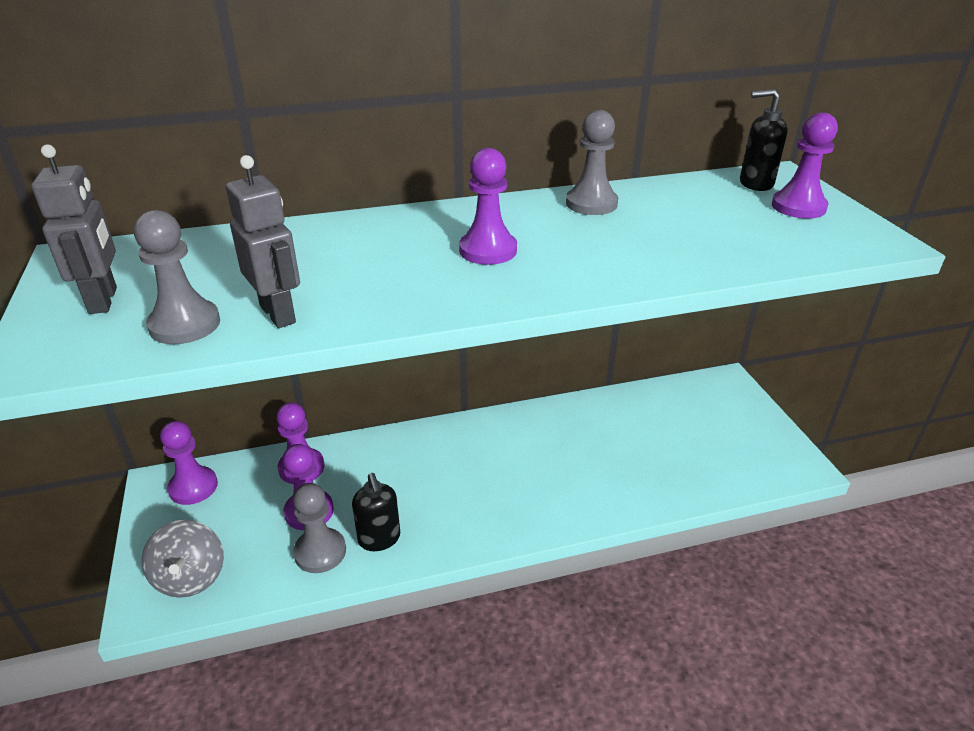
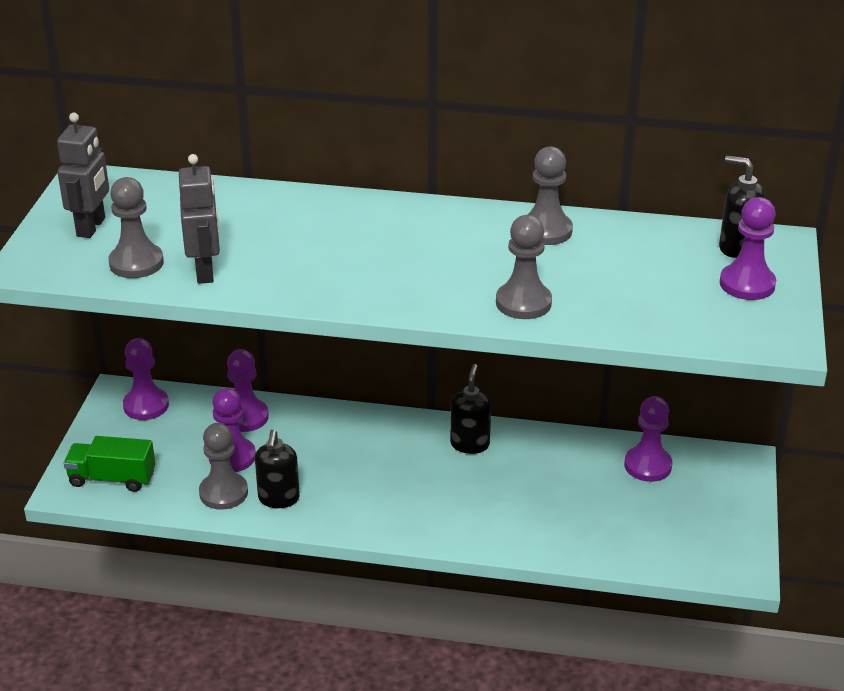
camera: 25 degrees right, 0 degrees up
grey spinning top [142,520,224,598] -> green truck [64,436,155,492]
purple pawn [459,148,517,265] -> purple pawn moved to [624,396,673,482]
none -> black soap dispenser [450,364,491,454]
none -> grey pawn [496,215,552,319]

